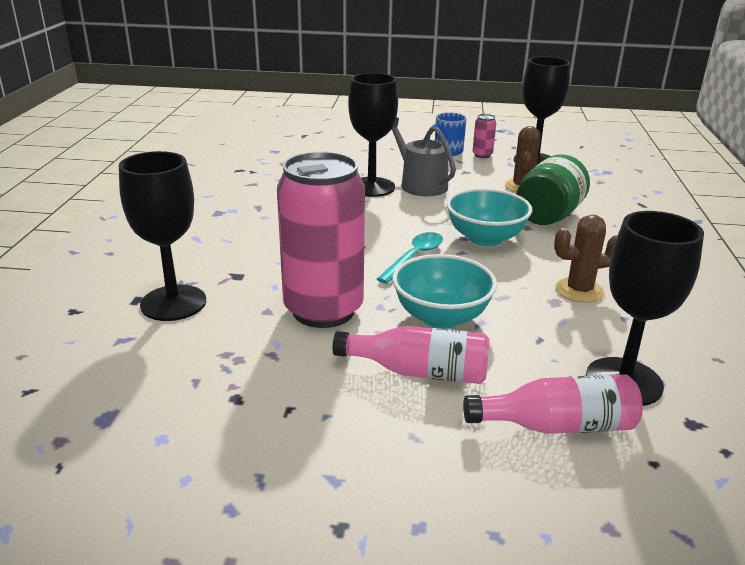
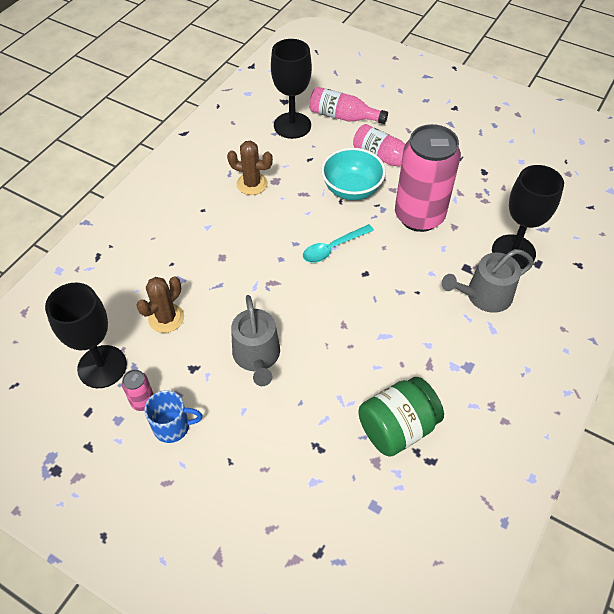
camera: 155 degrees left, 25 degrees up
black goblet [348,73,398,197] -> none
turquoise bowl [446,188,532,246] -> none
green jar [517,154,590,225] -> green jar moved to [358,377,444,457]
none -> grey watering can [442,249,534,313]

